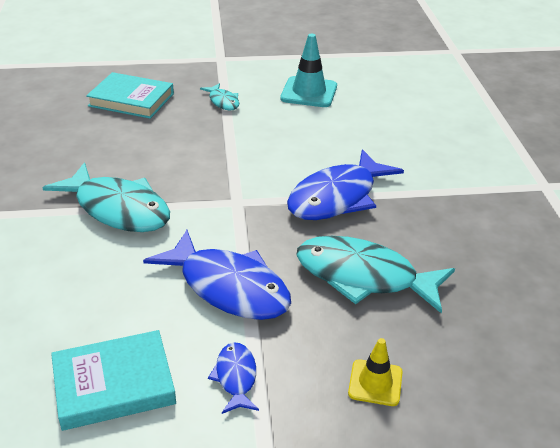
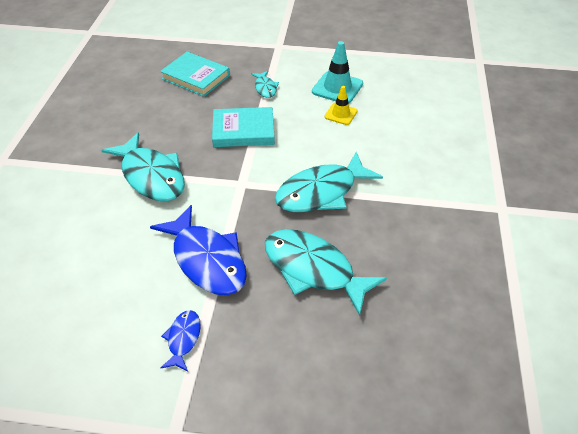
camera: 15 degrees right, 10 degrees up
turquoise book [51,330,176,431] -> turquoise book moved to [212,107,275,147]
blue fish [287,149,404,220] -> turquoise fish [275,152,383,212]
yellow traffic cone [348,338,402,406] -> yellow traffic cone moved to [324,86,358,125]

